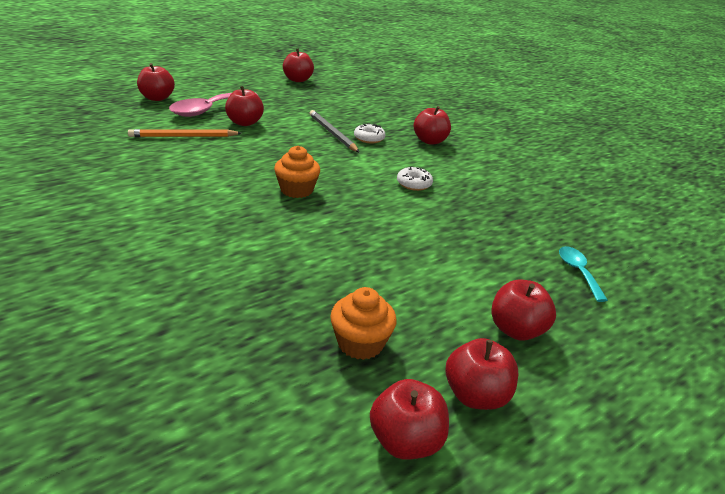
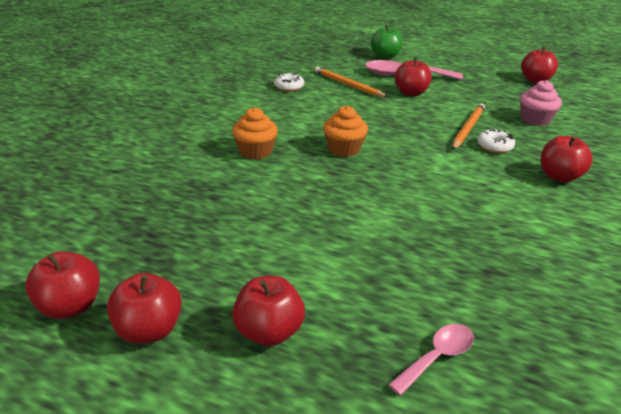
camera: 60 degrees right, 0 degrees up
red apple [137,63,175,101] -> green apple [371,25,402,59]
grey pencil [309,110,360,153] -> orange pencil [452,104,485,150]
orange cupcake [330,287,396,360] -> orange cupcake moved to [232,107,278,159]
white donut [397,166,433,191] -> white donut moved to [274,73,304,91]
turquoise spoon [559,246,608,302] -> pink spoon [388,324,474,395]
none -> pink cupcake [520,80,562,126]

